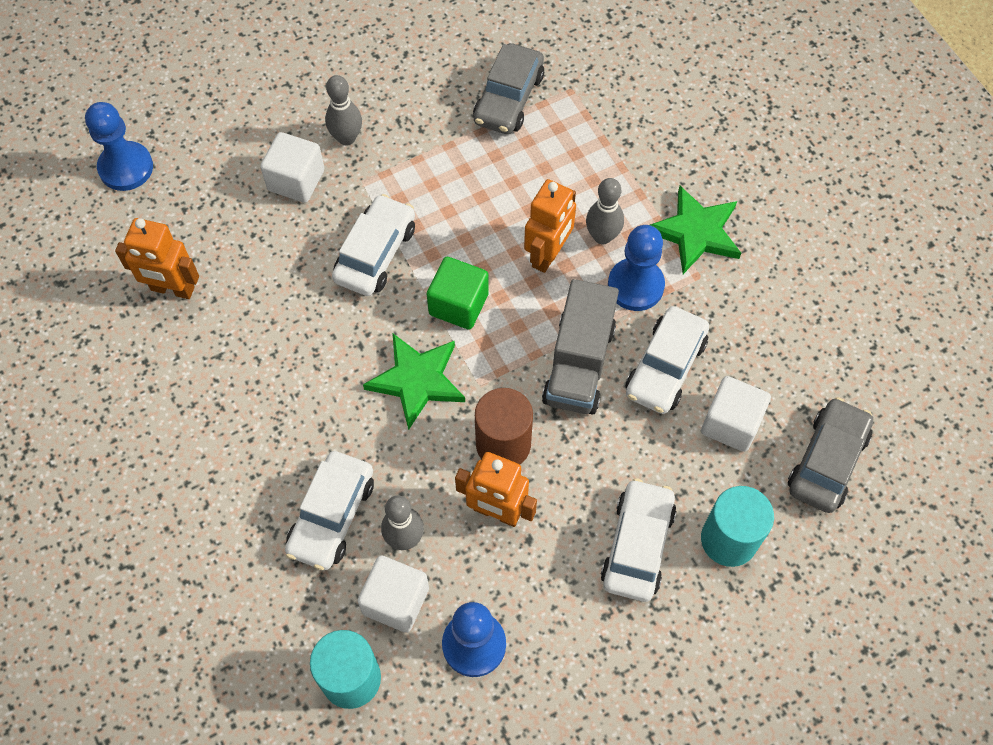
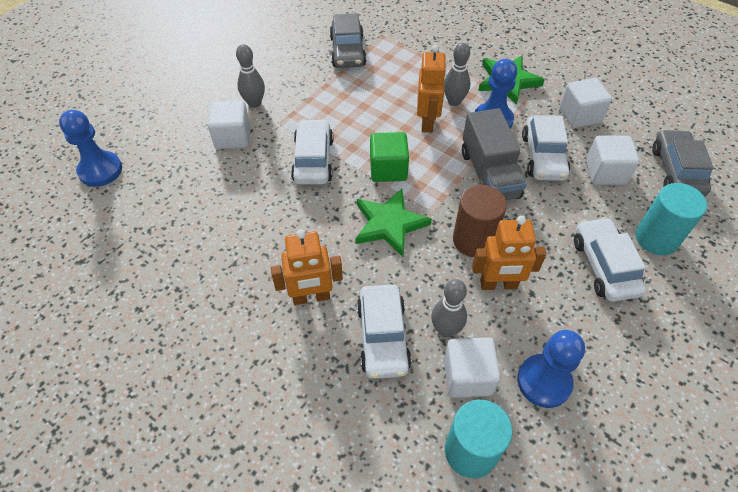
camera: 25 degrees left, 10 degrees down
orange robot [115,218,199,299] -> orange robot moved to [271,229,343,305]
none -> white cube [560,78,612,128]

